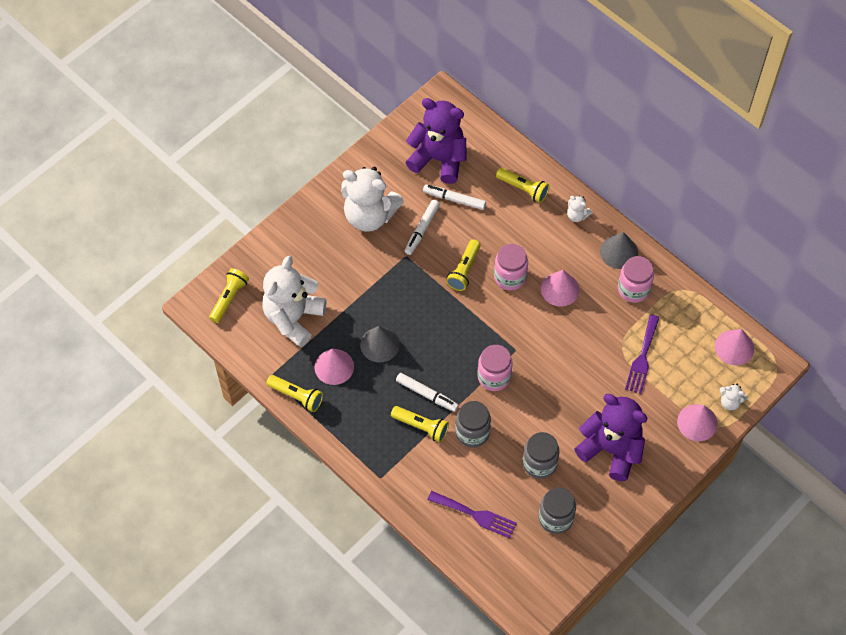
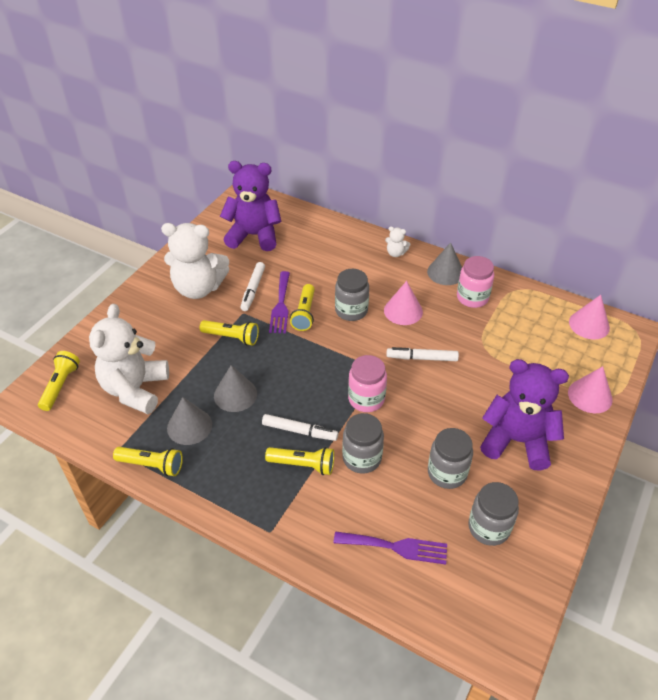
camera: 15 degrees left, 15 degrees down
pink cone [315,349,354,385] -> grey cone [167,397,212,445]
white marker [423,185,486,210] -> white marker moved to [386,347,459,361]
pink jar [494,244,528,290] -> grey jar [335,269,369,321]
yellow flashlight [496,168,549,203] -> yellow flashlight moved to [200,320,259,346]
purple fork [625,315,660,394] -> purple fork moved to [269,271,290,333]
white teddy bear [720,384,748,410] -> none

